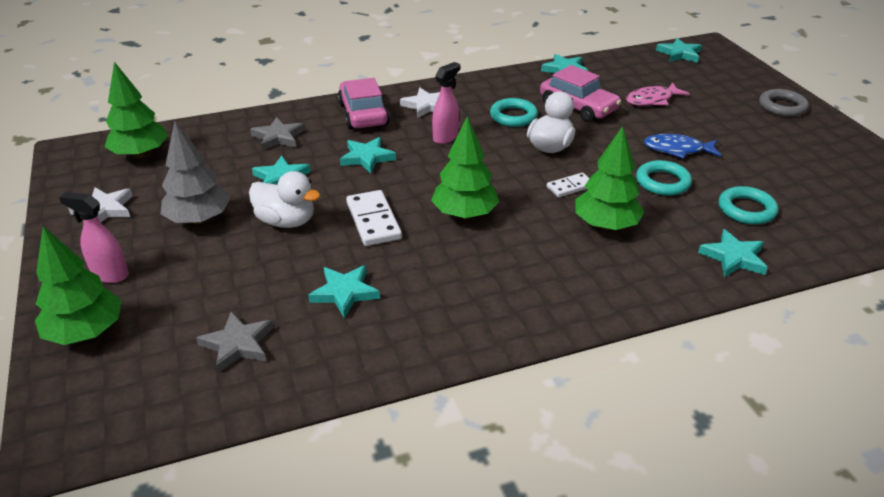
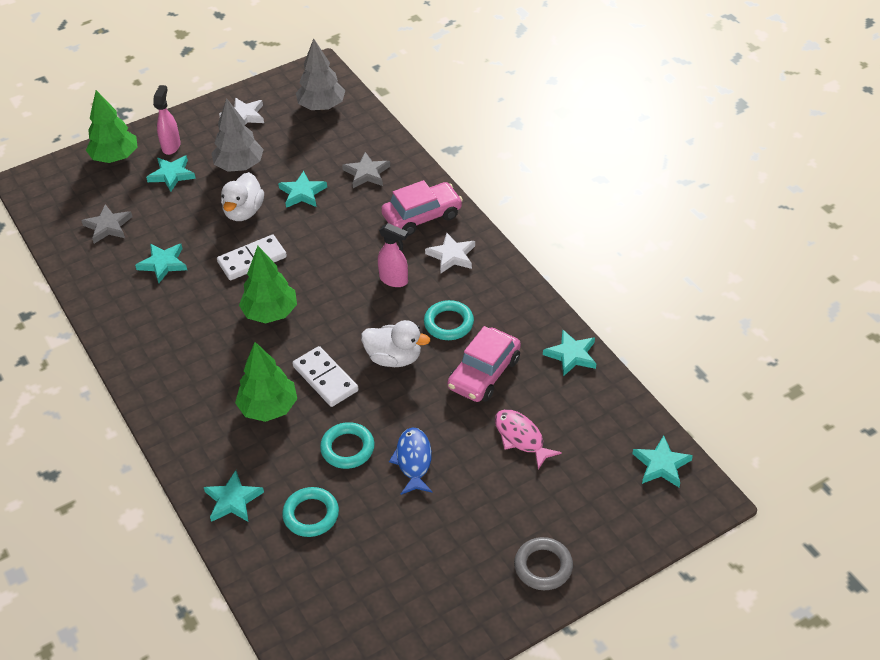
camera: 80 degrees right, 10 degrees up
green tree [105,62,168,158] -> grey tree [296,38,345,110]
turquoise star [340,137,396,173] -> turquoise star moved to [146,155,196,192]
white domino [547,172,590,197] -> white domino [292,346,359,407], size x1.66

